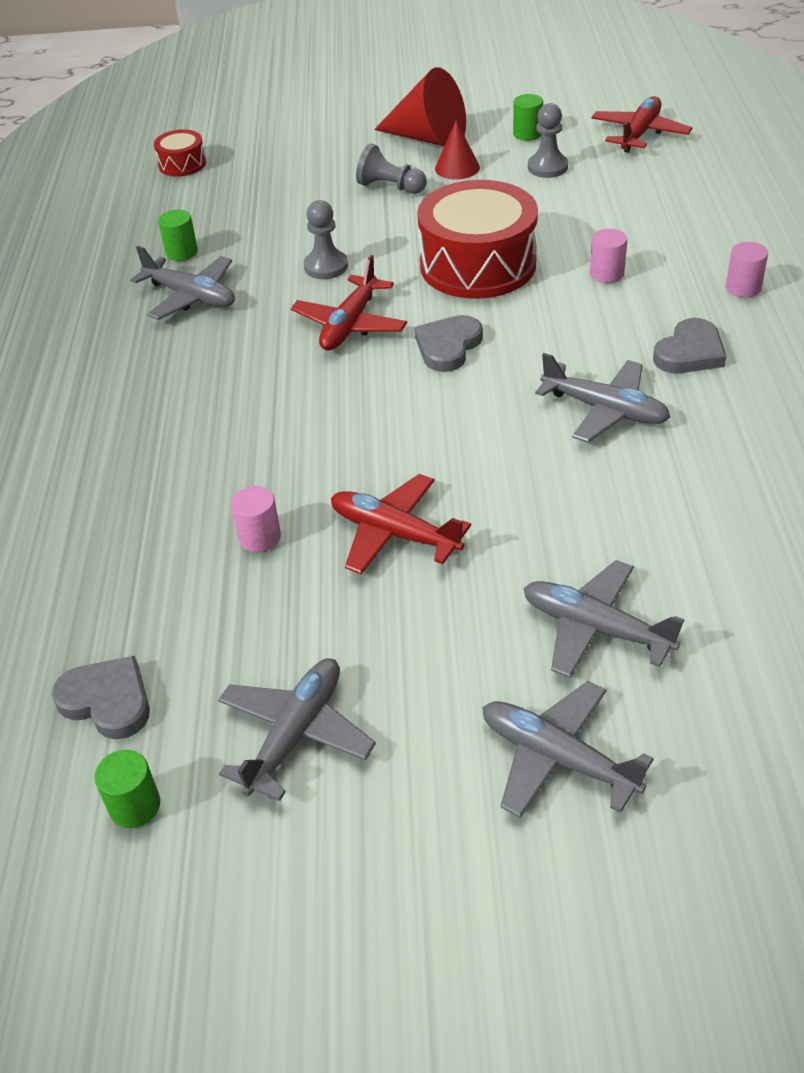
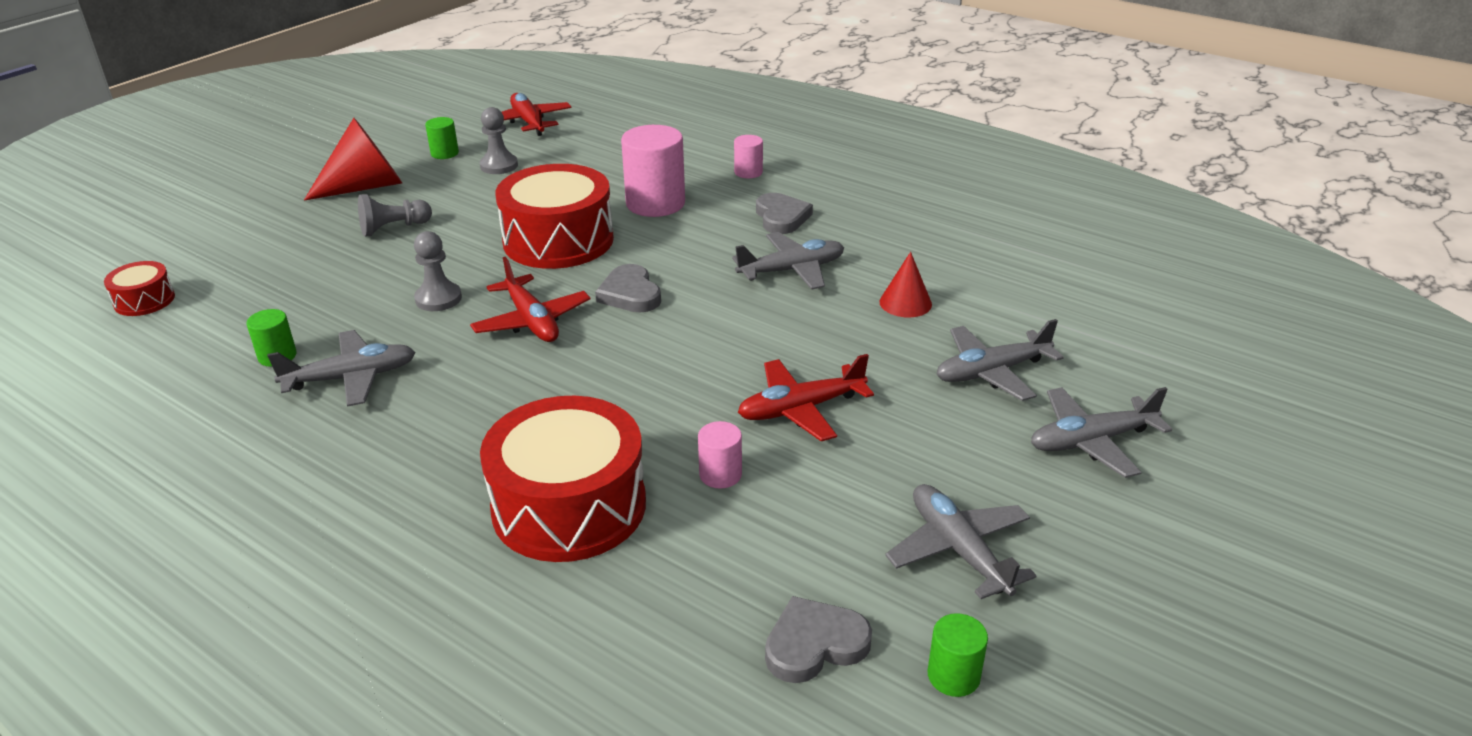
camera: 55 degrees left, 10 degrees down
red cone [435,120,480,180] -> red cone moved to [879,252,932,317]
pink cylinder [590,229,628,283] -> pink cylinder [621,125,685,217], size x1.98
none -> red drum [480,396,646,562]

